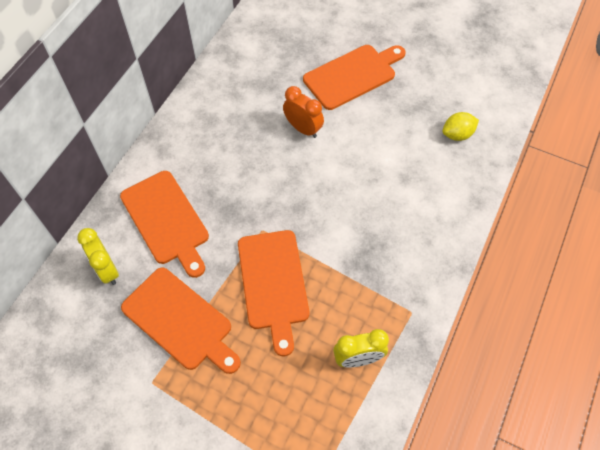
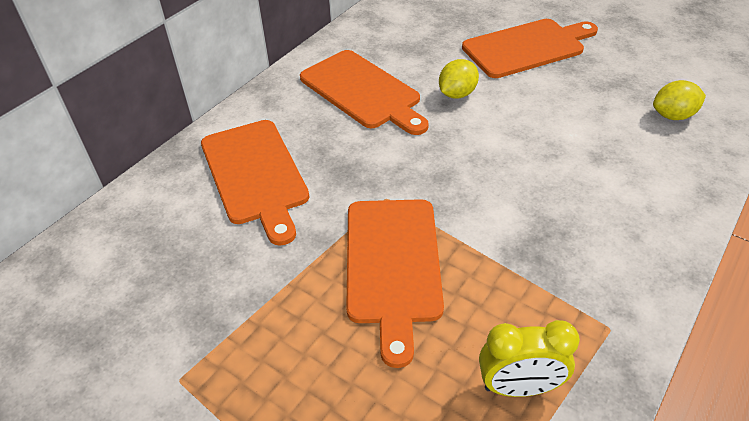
camera: 10 degrees right, 15 degrees down
yellow clock [77,228,119,285] -> none
orange cutting board [121,267,241,374] -> orange cutting board moved to [300,50,429,135]
orange clock [283,86,324,138] -> yellow lemon [439,59,479,98]

